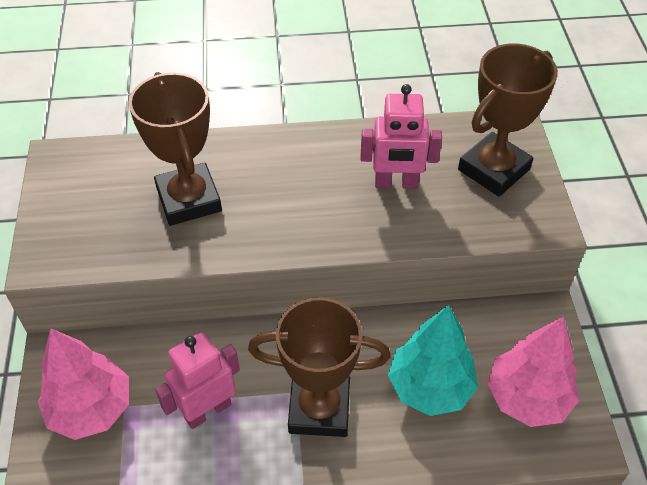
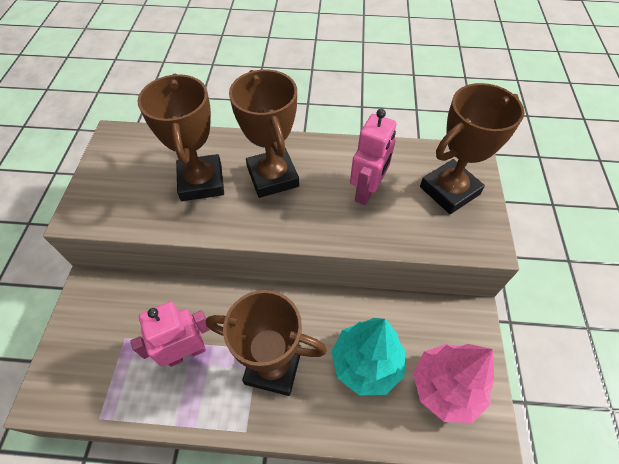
camera: 10 degrees right, 5 degrees up
pink tree [37,328,129,440] -> none
pink robot [361,84,442,189] -> pink robot turned 75 degrees counterclockwise [350,109,396,205]
none -> brown trophy [229,69,299,198]

